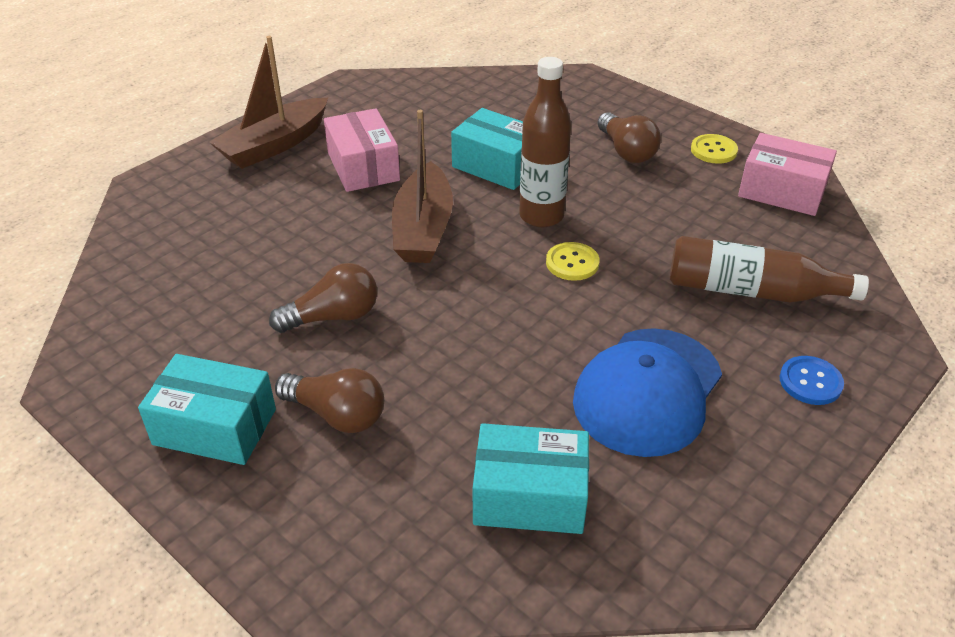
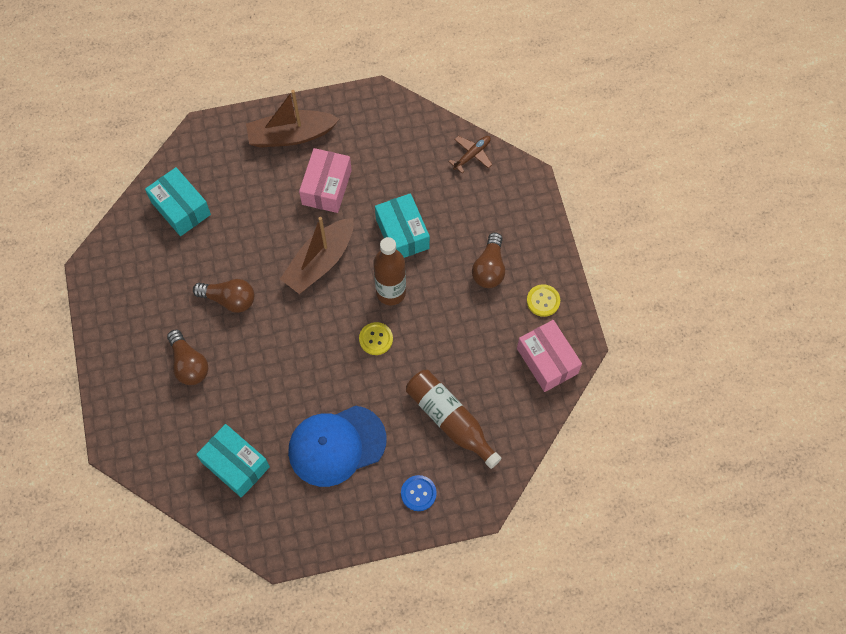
camera: 35 degrees right, 25 degrees up
turquoise box [138,354,276,465] -> turquoise box moved to [145,167,211,236]
none -> brown plane [449,136,492,173]

